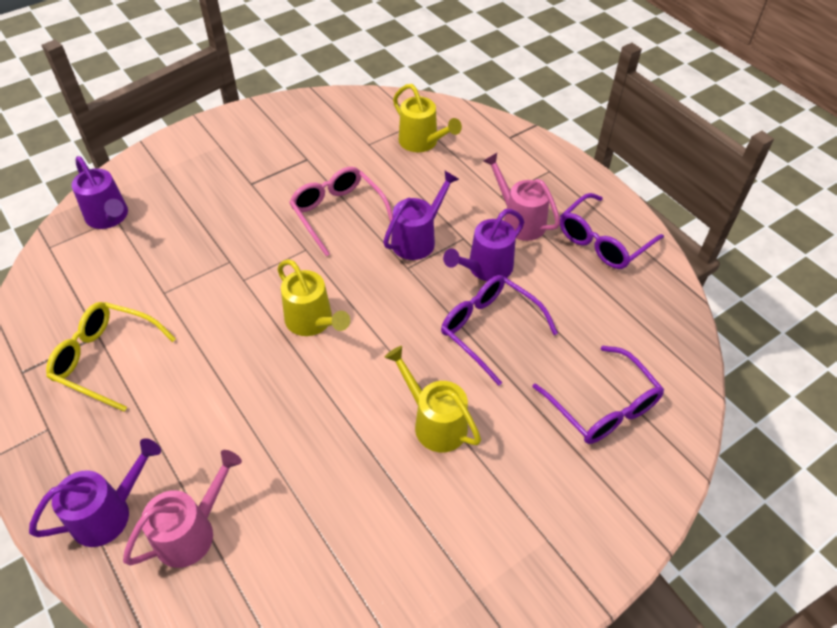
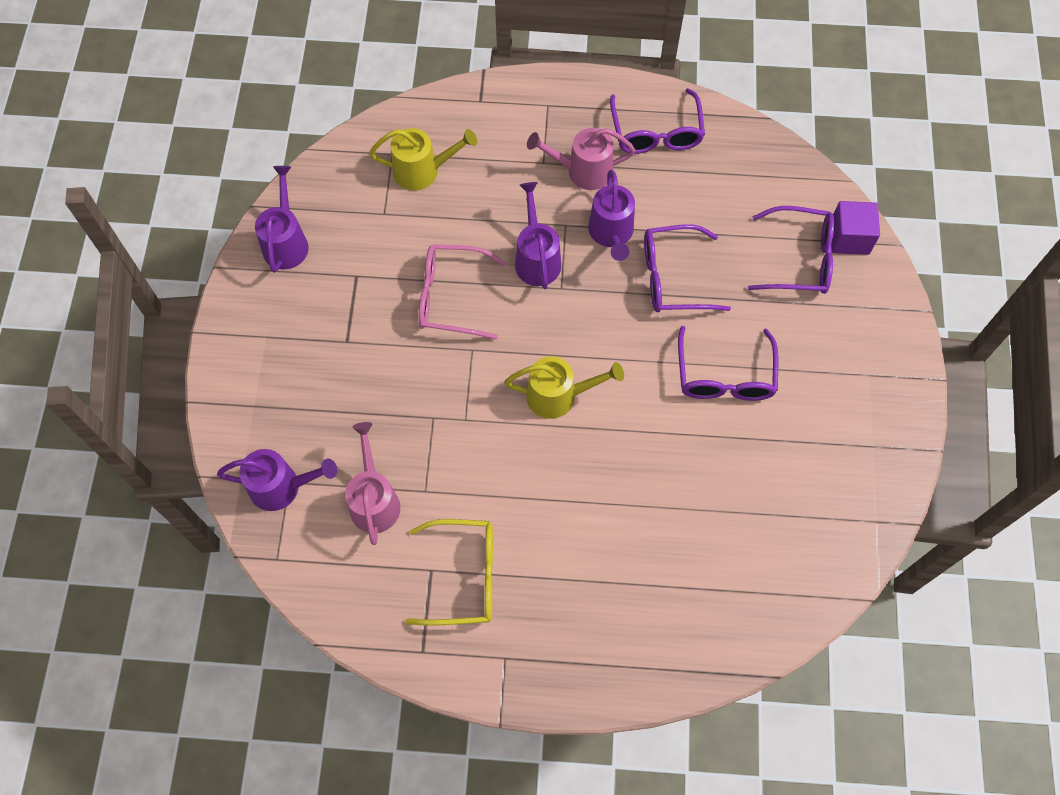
camera: 50 degrees left, 15 degrees up
purple watering can [29,438,161,547] -> purple watering can moved to [255,166,308,272]
yellow glasses [46,302,176,412] -> yellow glasses turned 150 degrees counterclockwise [406,519,493,626]
pink watering can [123,450,242,568] -> pink watering can moved to [345,422,400,545]
yellow watering can [384,346,481,452] -> purple glasses [678,326,778,401]
none -> purple cube [831,201,880,255]

